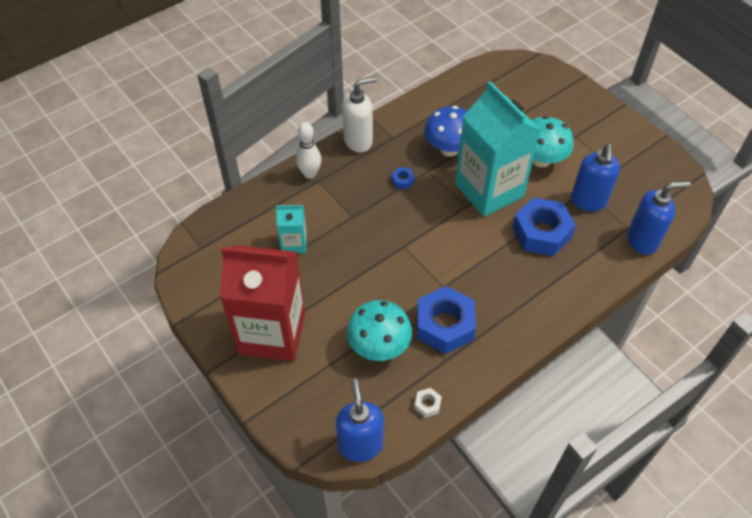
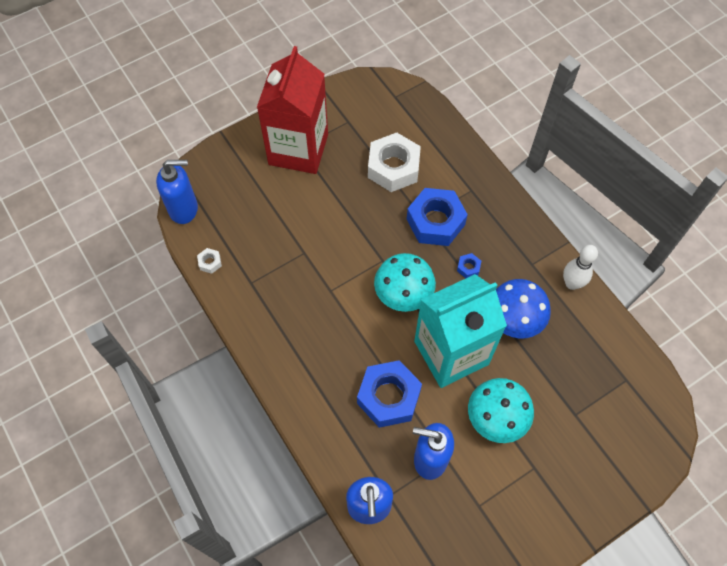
camera: 95 degrees right, 10 degrees up
turquoise carton [276,205,307,253] -> white nut [368,133,421,192]
white bowling pin [296,122,322,179] -> white bowling pin moved to [563,245,598,290]
white soap dispenser [342,76,377,152] -> none
turquoise mushroom [347,300,412,361] -> turquoise mushroom moved to [374,253,436,312]
blue nut [417,286,476,354] -> blue nut moved to [407,188,468,246]

